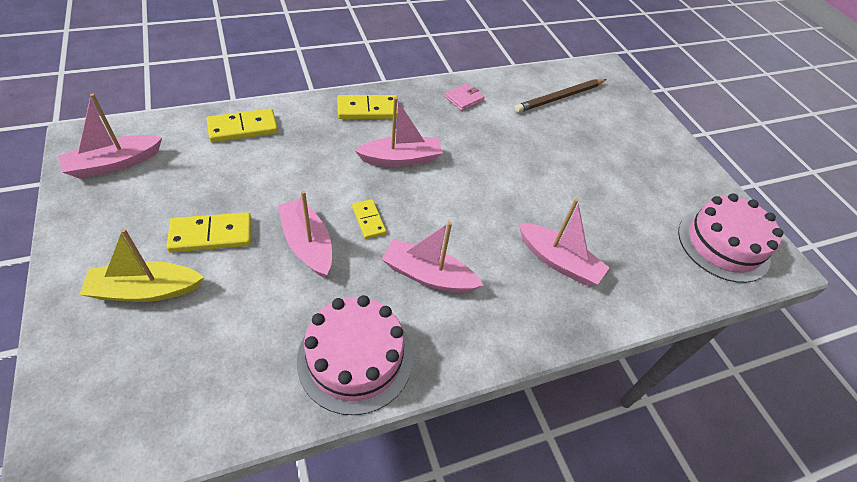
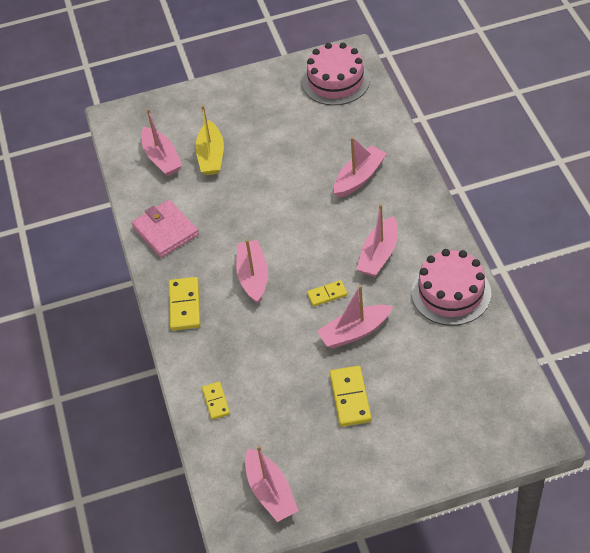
camera: 75 degrees left, 0 degrees up
yellow boat [80,229,204,302] -> yellow boat moved to [195,105,224,175]
yellow domino [207,108,278,143] -> yellow domino [202,382,230,420], size x0.62
pink wallet [445,83,485,111] -> pink wallet [131,200,199,258], size x1.76
brown pencil [515,79,607,113] -> pink boat [141,109,182,176]

